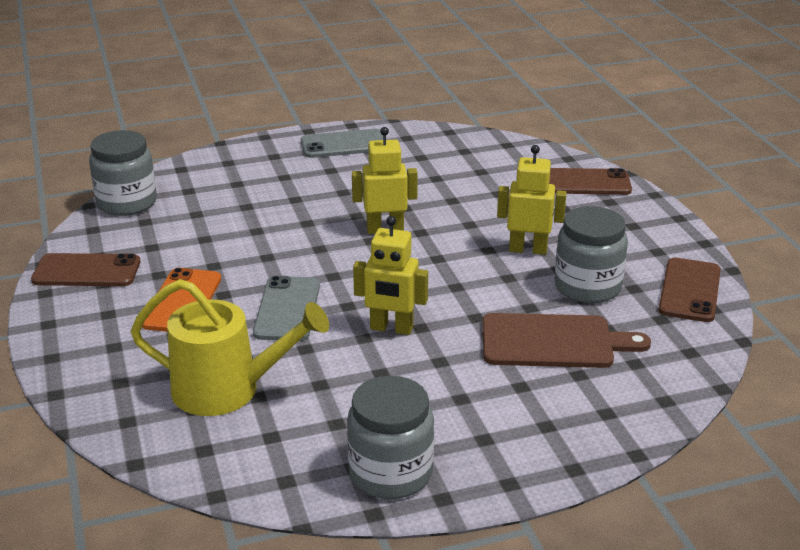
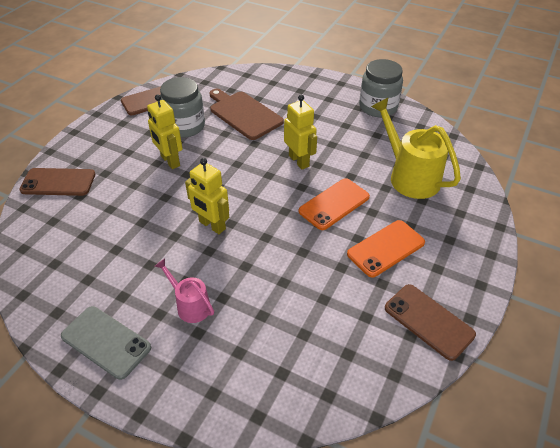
camera: 135 degrees left, 15 degrees up
grey jar [89,130,157,216] -> none
grey phone [253,276,320,341] -> orange phone [299,178,370,230]
brown phone [549,168,632,195] -> brown phone turned 45 degrees counterclockwise [19,168,95,196]
none -> pink watering can [155,259,214,323]

